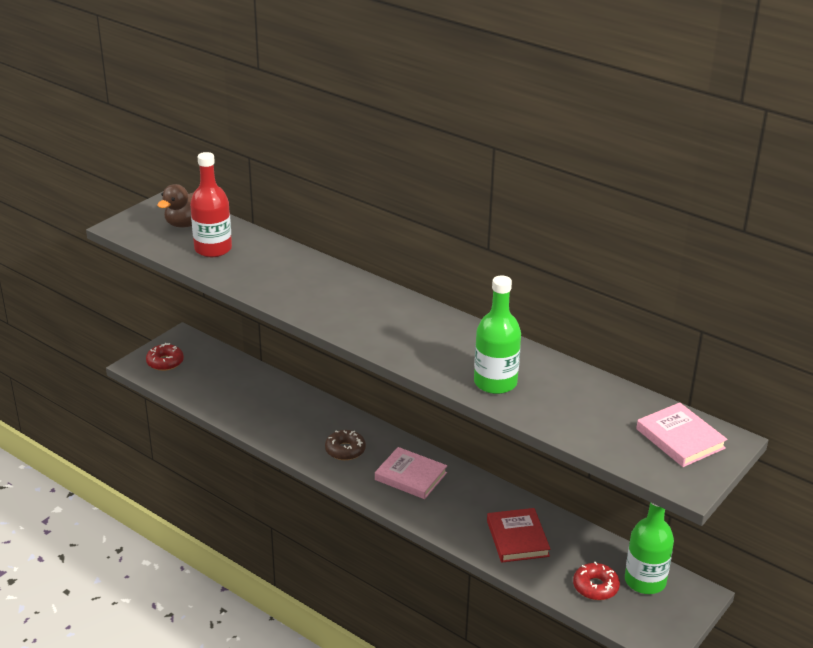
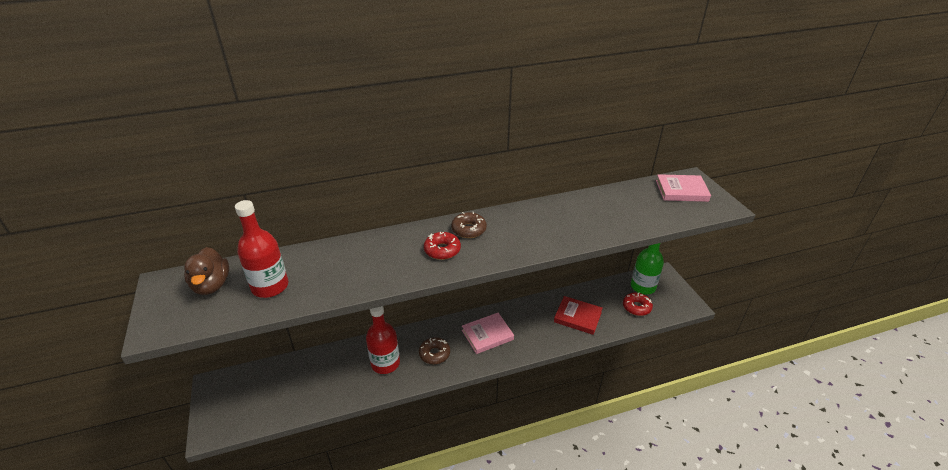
camera: 55 degrees left, 5 degrees up
red donut [146,343,184,371] -> red donut moved to [424,232,461,260]
green bottle [474,275,521,394] -> none
none -> red bottle [366,306,400,374]
none -> brown donut [451,212,487,238]

